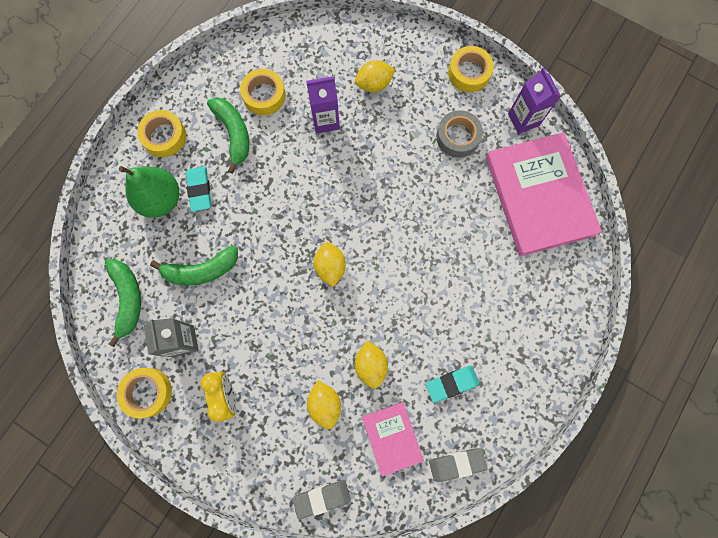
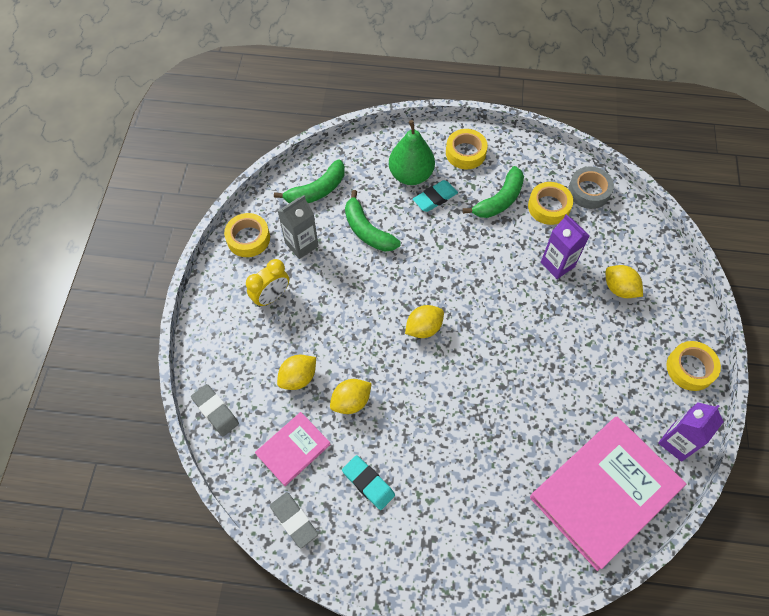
camera: 65 degrees right, 15 degrees down
grey tape [436,110,483,158] -> grey tape moved to [568,167,614,209]

